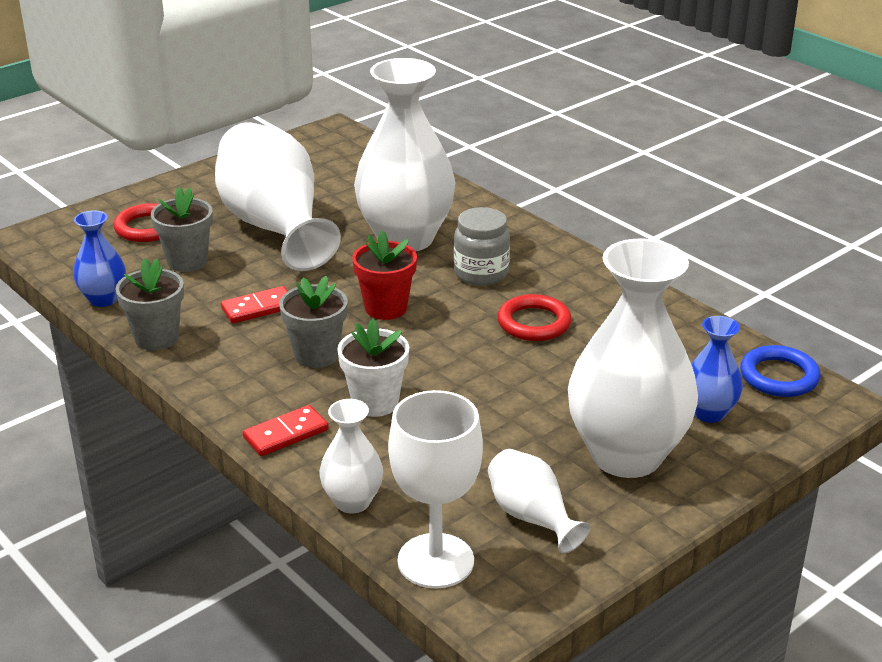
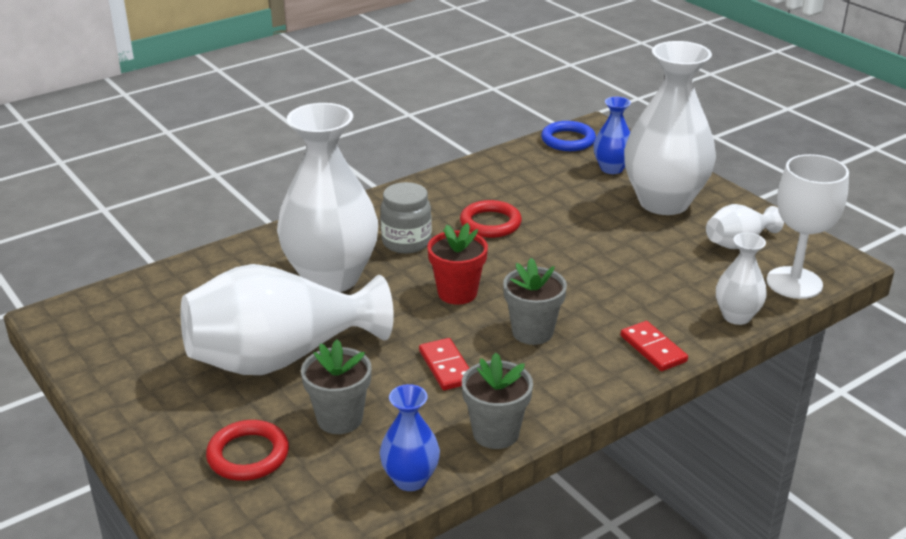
camera: 85 degrees left, 0 degrees up
white flower pot [337,318,409,417] -> none

